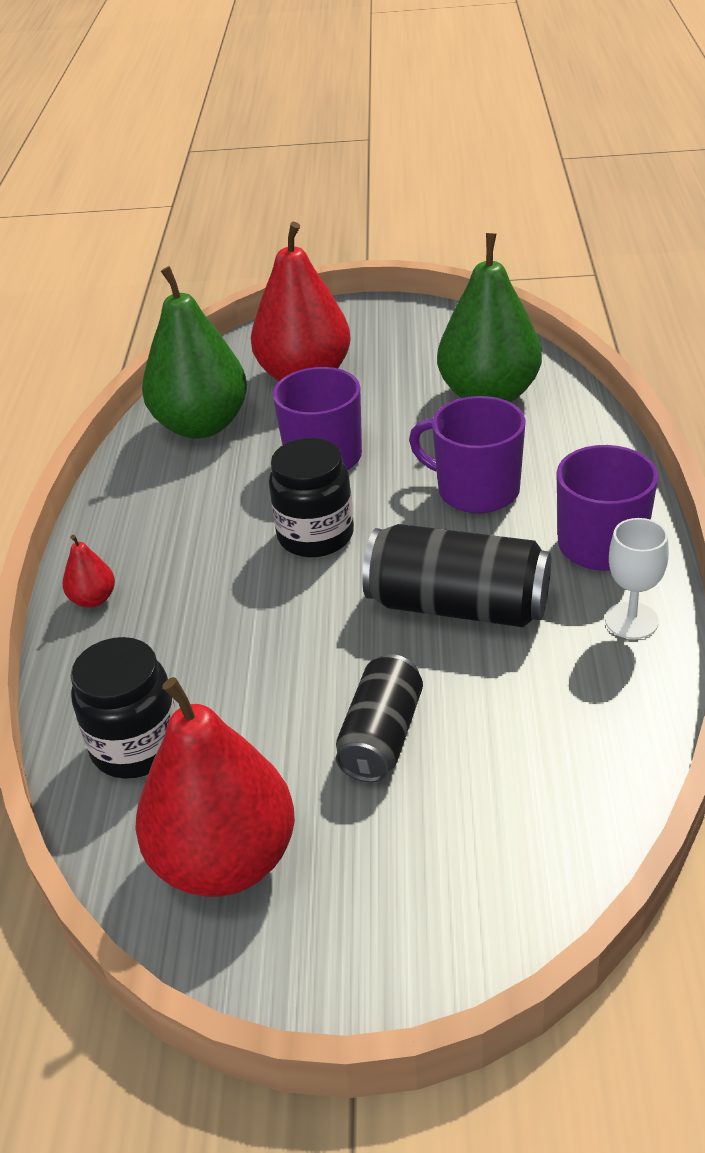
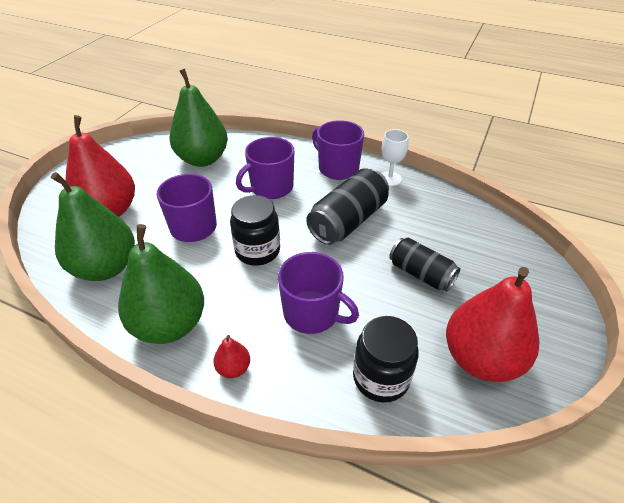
camera: 70 degrees left, 5 degrees up
none -> green pear [118,224,204,344]
none -> purple mug [278,252,359,334]

